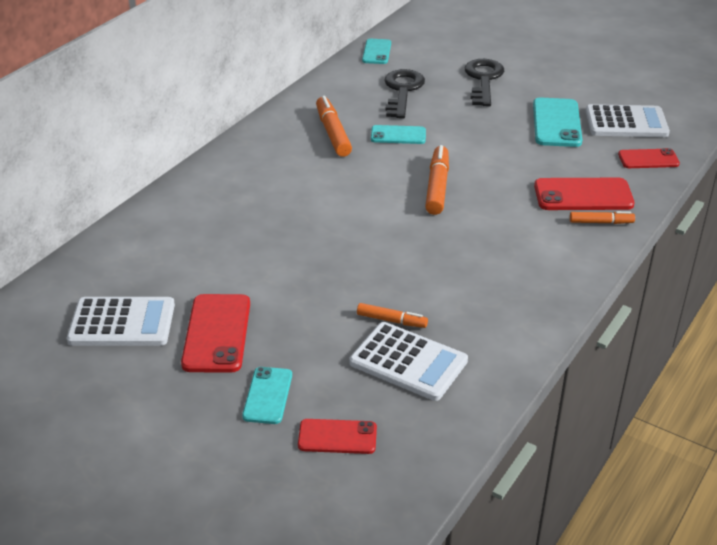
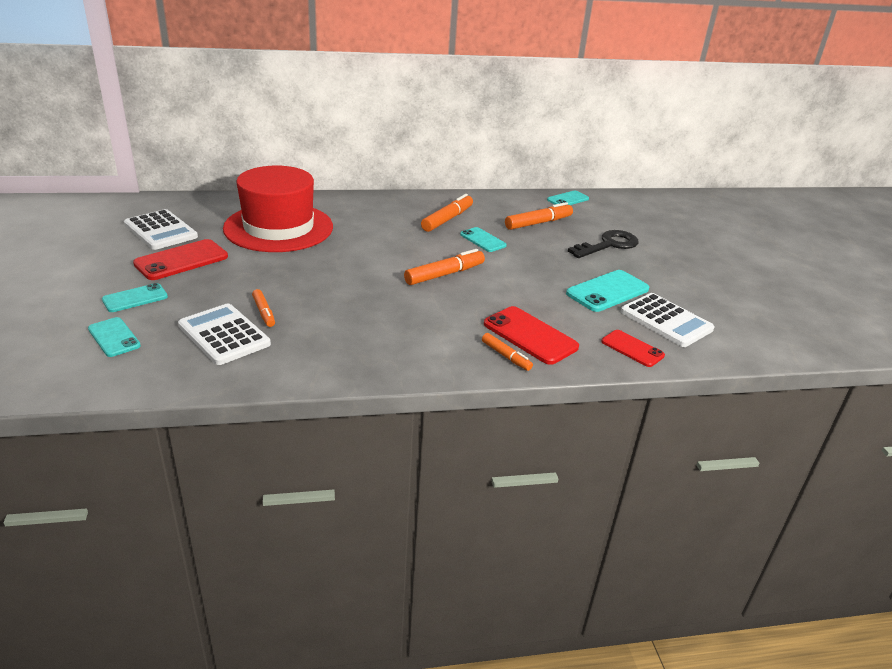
camera: 45 degrees right, 5 degrees down
red phone [298,419,377,454] -> turquoise phone [88,317,141,357]
white calculator [349,322,468,401] -> white calculator turned 150 degrees clockwise [178,303,271,365]
black key [384,69,425,119] -> orange marker [505,202,573,230]
none -> red hat [223,166,333,252]

